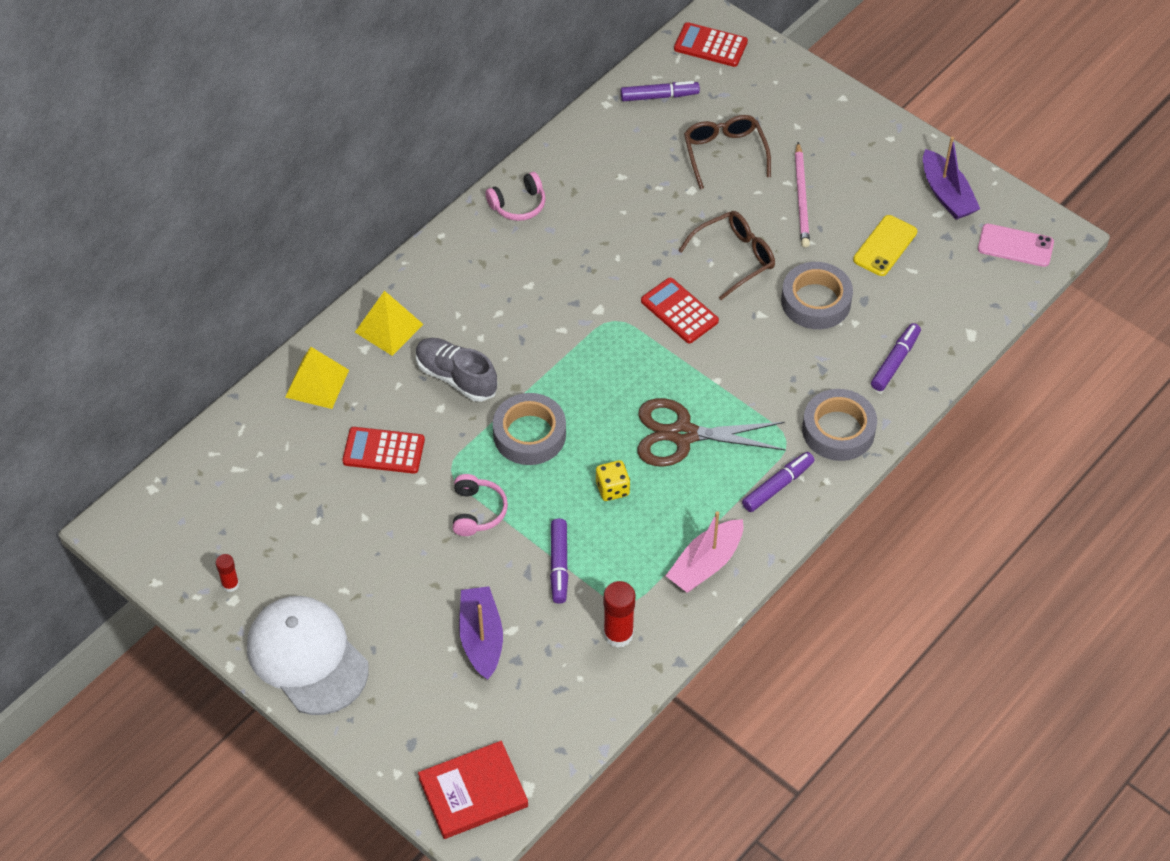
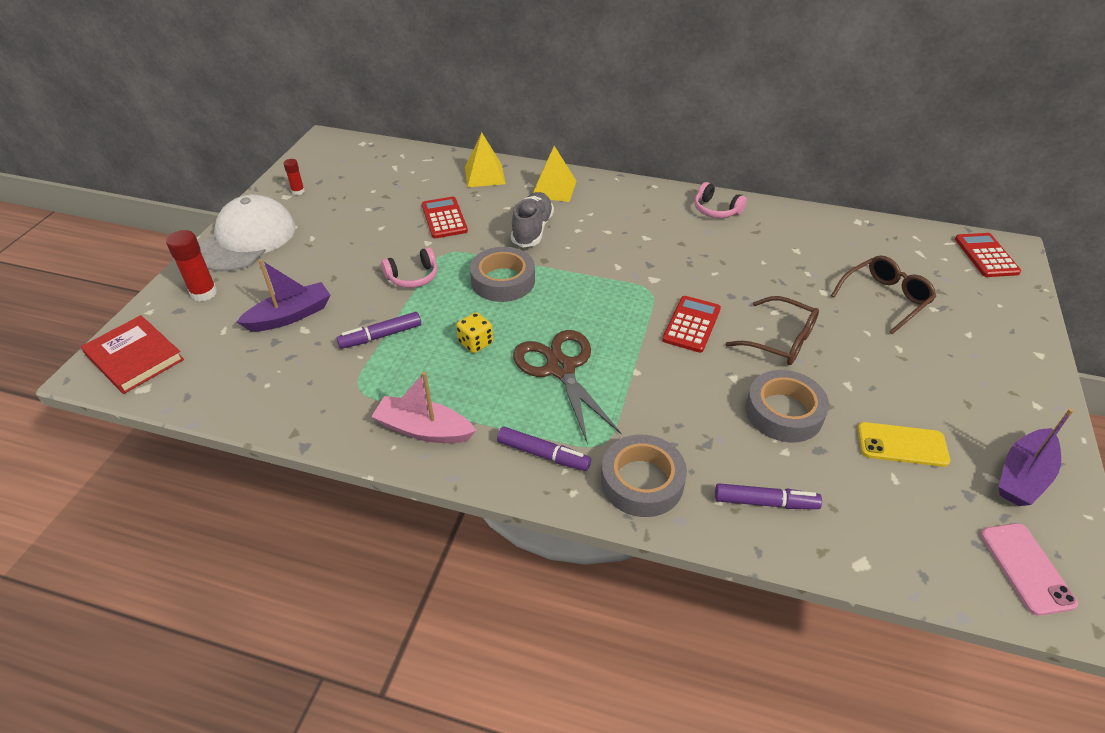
camera: 65 degrees right, 10 degrees down
red glue stick [603,581,636,648] -> red glue stick moved to [166,230,217,302]
purple marker [621,81,700,101] -> none
pink pencil [795,142,810,247] -> none

